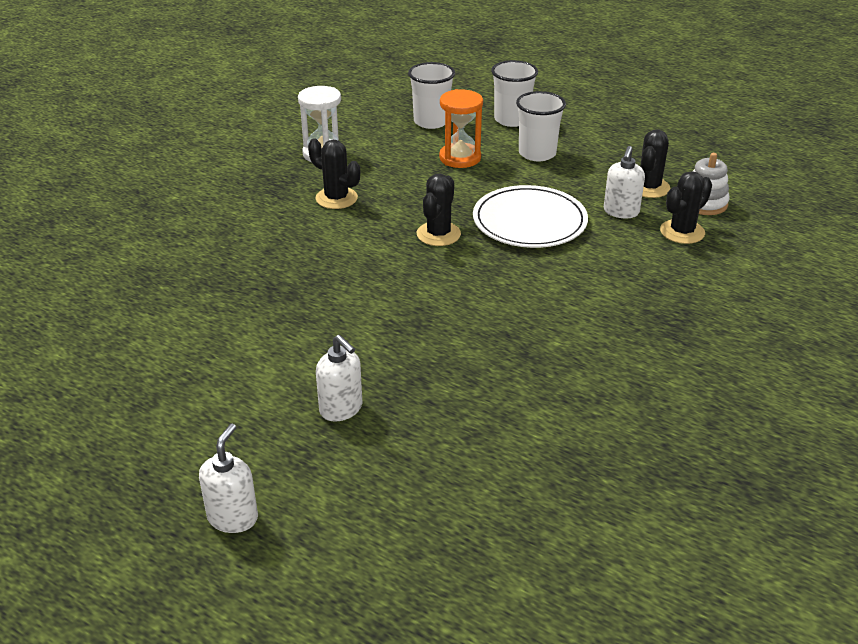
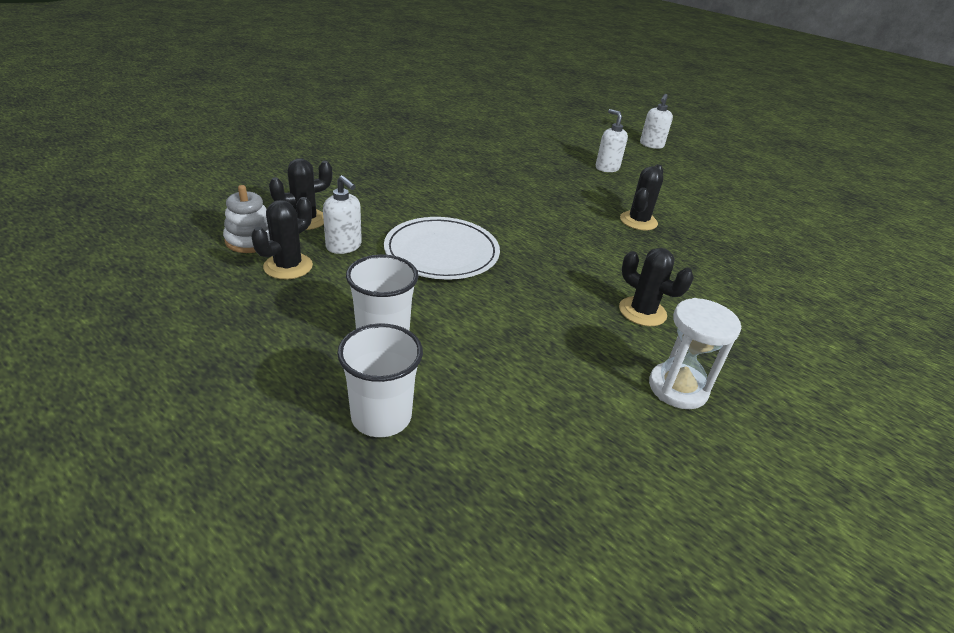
camera: 175 degrees left, 0 degrees up
white cup [408,62,455,129] -> none
black cactus [417,174,461,246] -> black cactus moved to [620,164,663,230]
orange hourglass [439,89,483,168] -> none
white soap dispenser [604,146,645,218] -> white soap dispenser turned 105 degrees clockwise [323,175,362,254]

